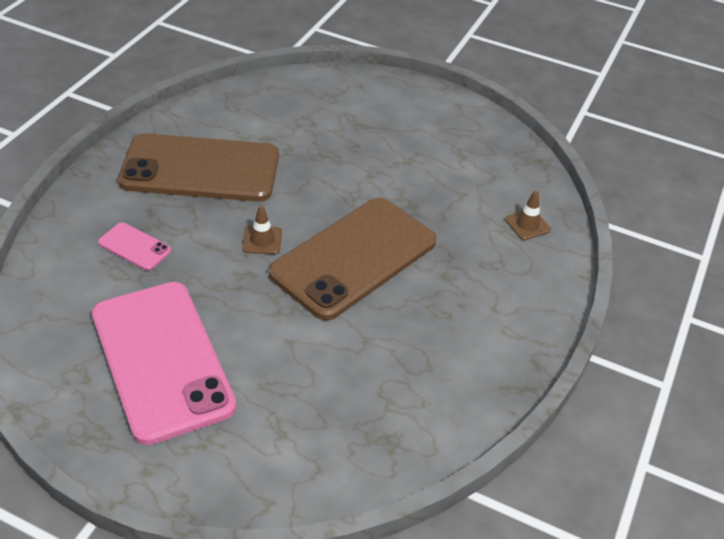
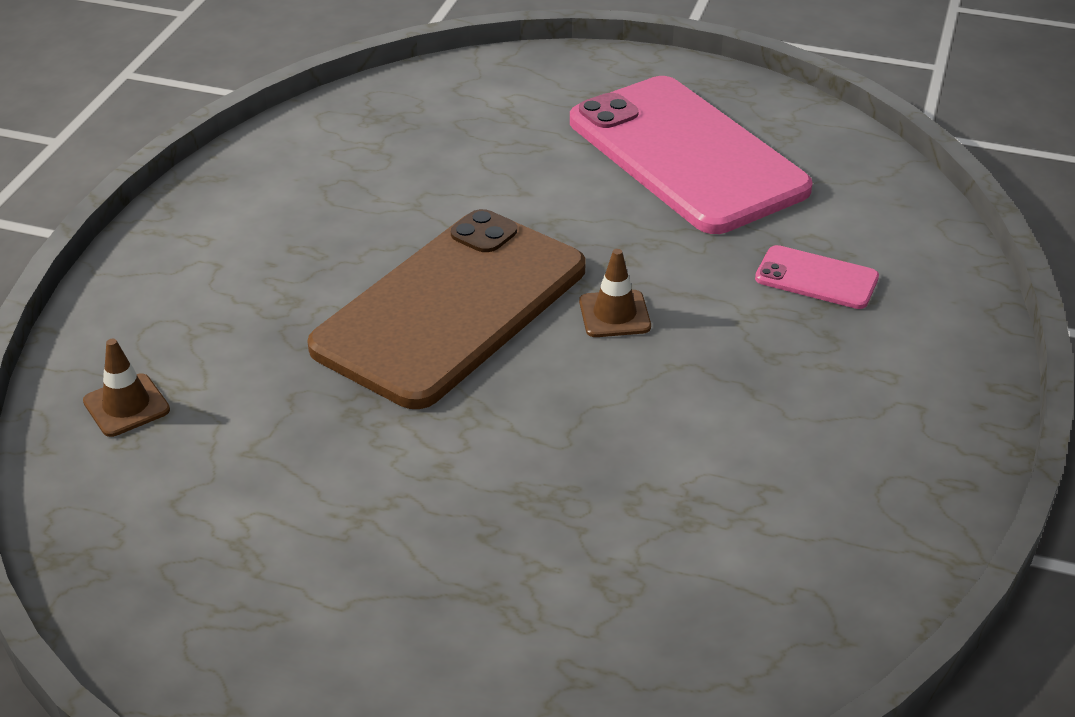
camera: 175 degrees right, 5 degrees down
brown phone [118,133,279,202] -> none

